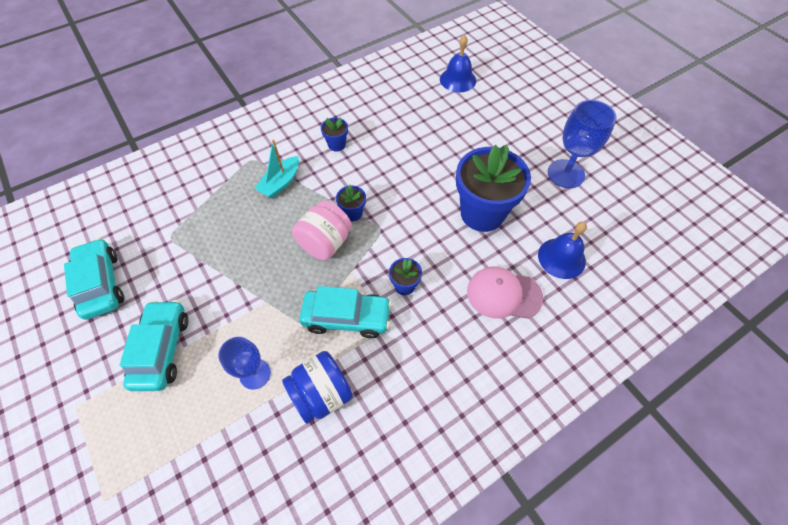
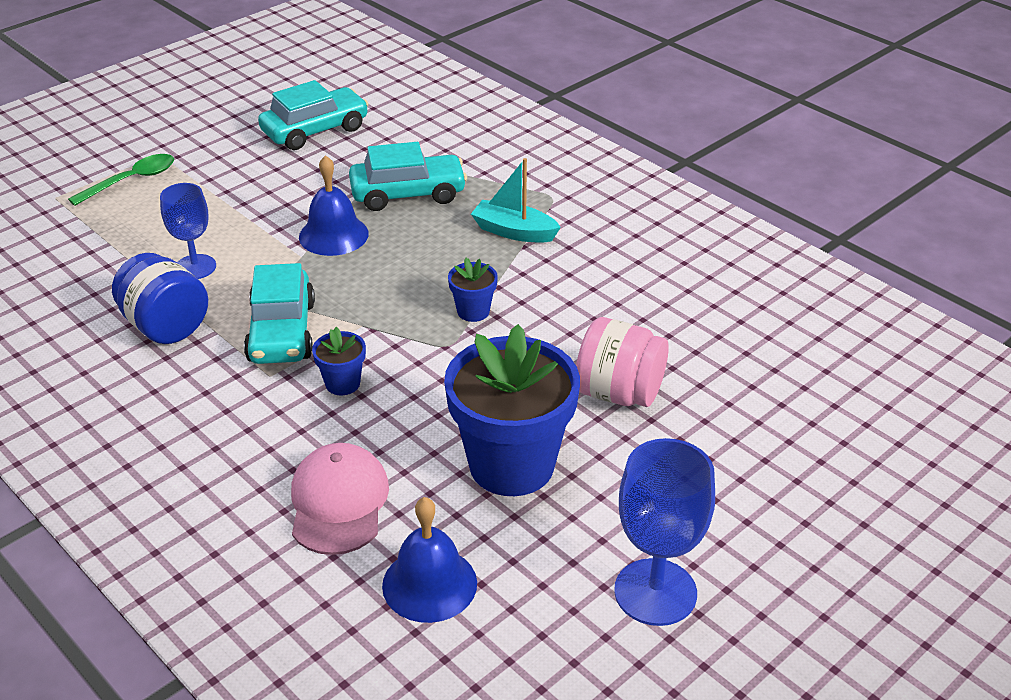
camera: 80 degrees right, 20 degrees down
turquoise car [120,300,188,391] -> turquoise car moved to [349,142,467,211]
pink jar [292,201,352,260] -> pink jar moved to [576,317,669,407]
blue flower pot [321,117,348,152] -> none
blue bell [440,35,476,93] -> blue bell moved to [299,155,369,256]
none -> green spoon [68,154,174,206]

